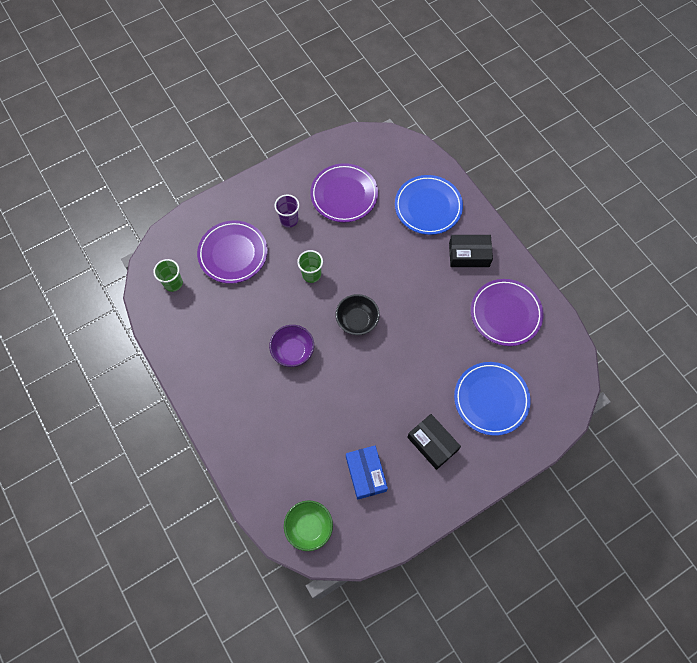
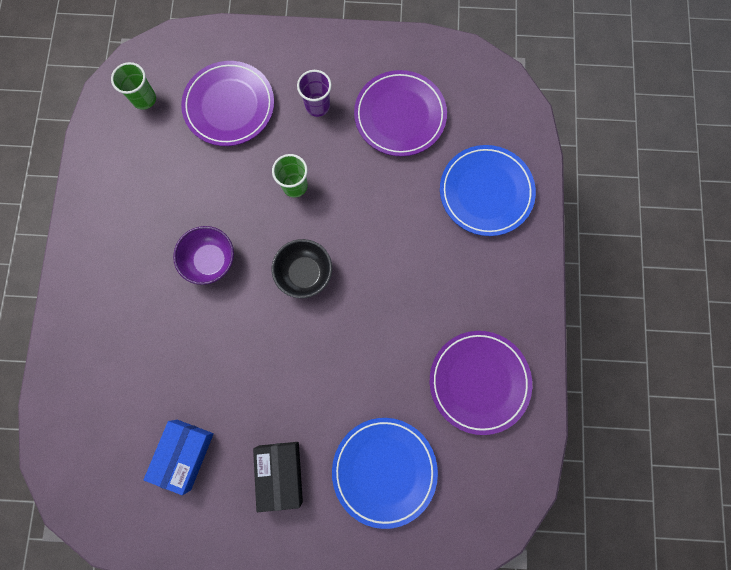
camera: 35 degrees right, 10 degrees up
green bowl [284,500,333,551] -> none
black box [449,235,493,267] -> none

